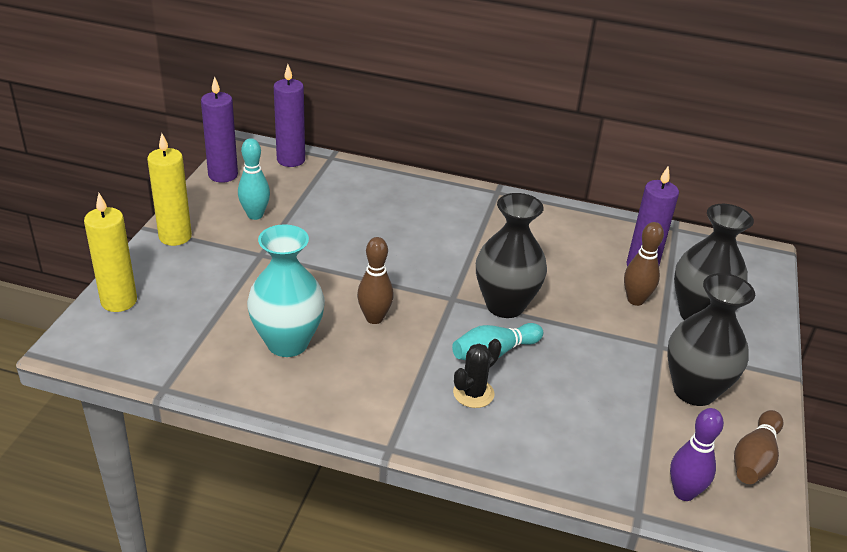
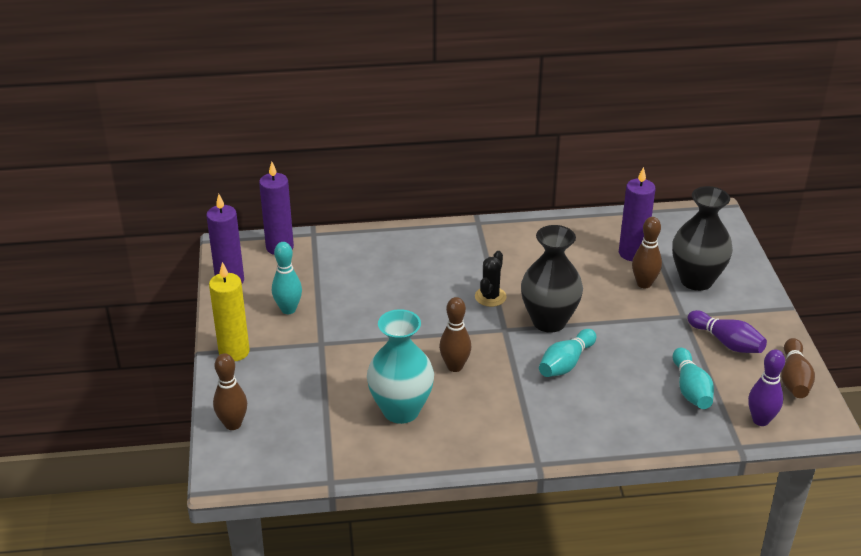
camera: 20 degrees left, 0 degrees up
yellow candle [84,193,137,312] -> brown bowling pin [213,353,247,430]
black cactus [453,339,502,408] -> black cactus moved to [475,251,507,307]
black vase [667,273,755,406] -> purple bowling pin [687,310,767,353]
none -> turquoise bowling pin [673,348,714,409]

